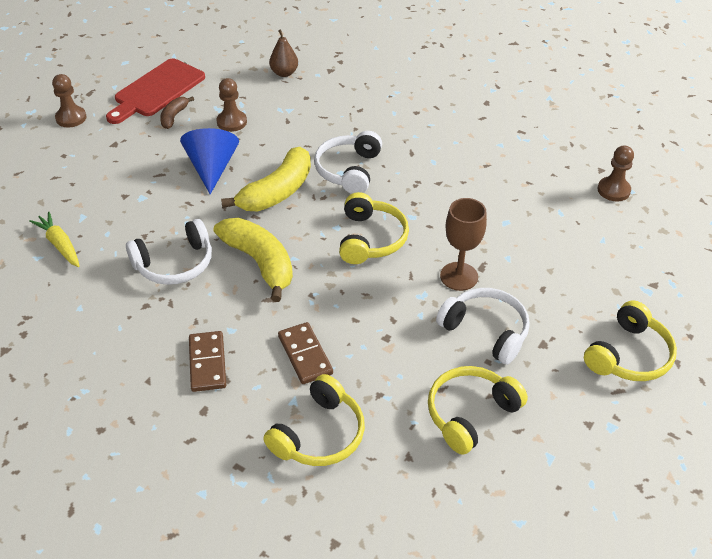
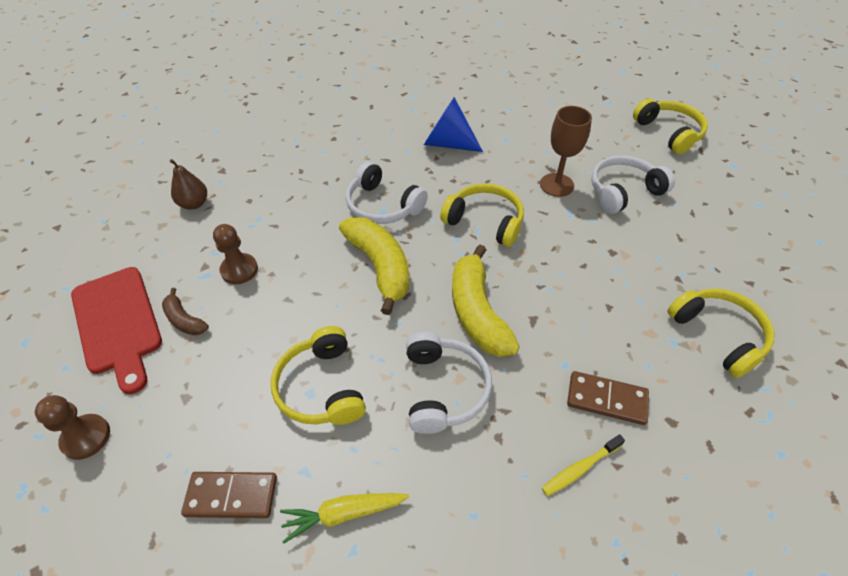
camera: 65 degrees left, 5 degrees up
blue cone [180,128,239,194] -> blue cone moved to [424,97,483,152]
yellow banana [214,218,293,302] -> yellow banana turned 90 degrees counterclockwise [452,245,520,357]
brown domino [278,322,333,384] -> brown domino moved to [181,472,277,518]
yellow headphones [428,366,528,455] -> yellow headphones moved to [271,326,366,425]
brown pawn [597,146,634,201] -> none
none -> yellow toothbrush [542,434,625,496]

